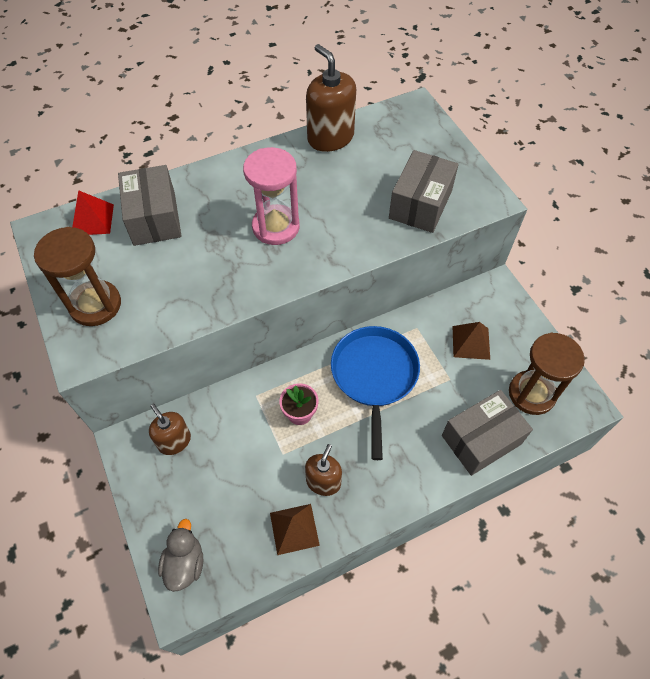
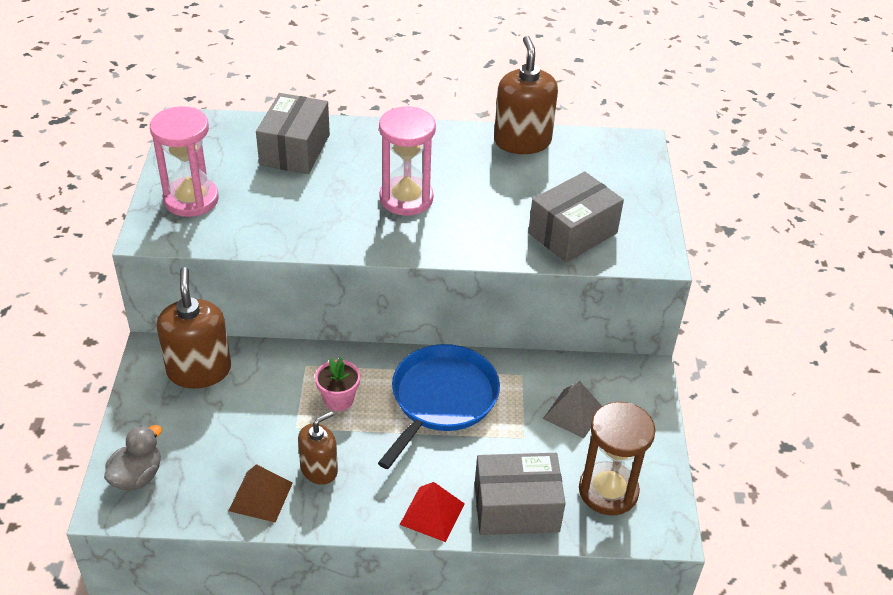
camera: 25 degrees right, 15 degrees down
brown hourglass [34,227,121,326] -> pink hourglass [150,106,219,217]
red pyramid [72,190,114,235] -> red pyramid moved to [400,482,465,542]
brown soap dispenser [149,404,191,455] -> brown soap dispenser [157,267,231,389], size x1.63
brown pyramid [453,322,490,360] -> grey pyramid [543,381,602,438]

